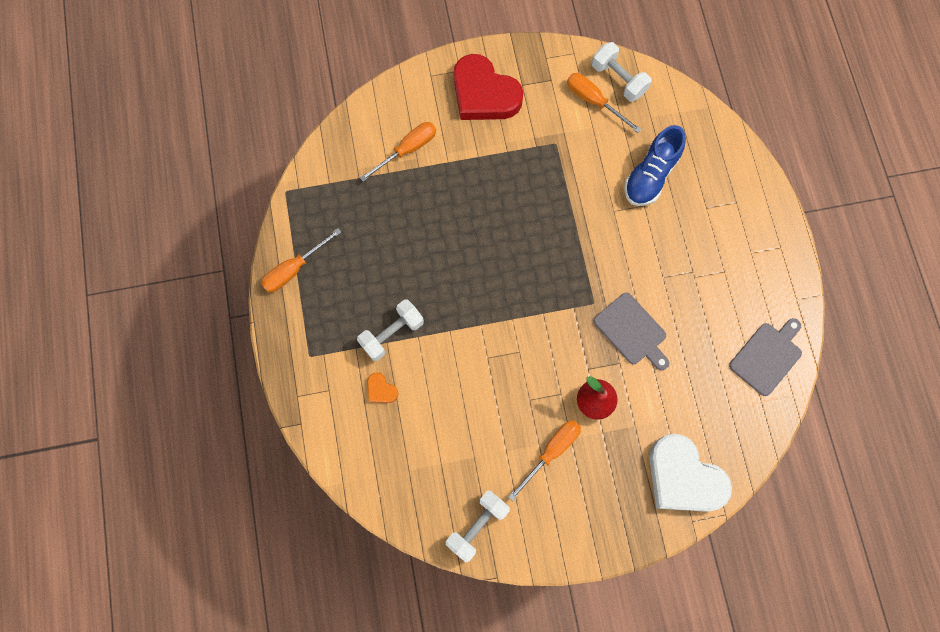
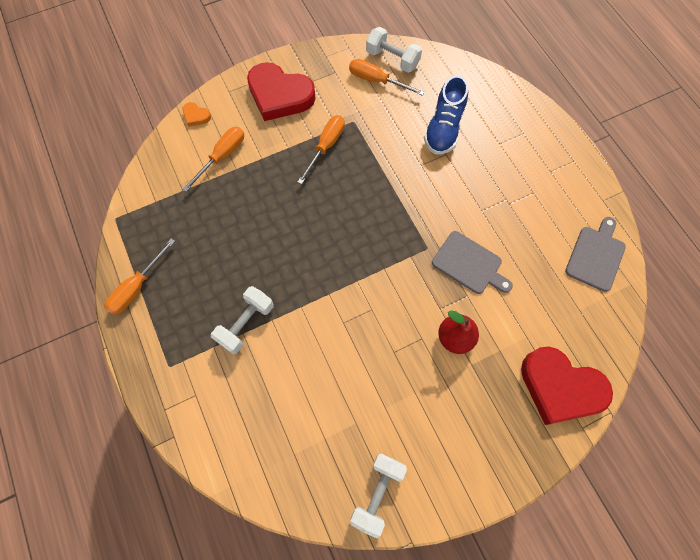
camera: 15 degrees left, 5 degrees down
orange heart [367,372,398,403] -> orange heart moved to [183,102,211,127]
orange screwdriver [508,420,581,501] -> orange screwdriver moved to [298,115,345,184]
white heart [649,434,732,512] -> red heart [521,347,613,425]

